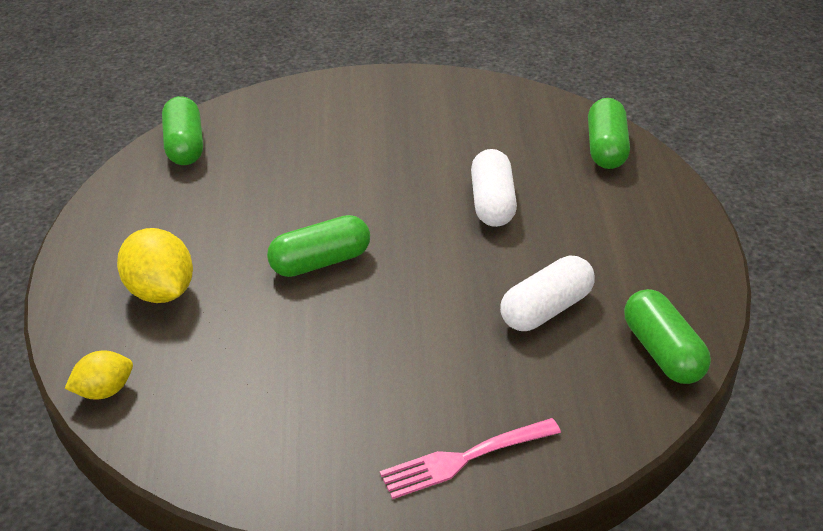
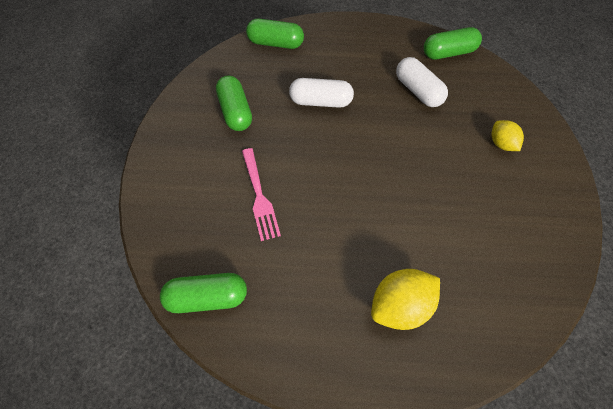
camera: 85 degrees left, 20 degrees up
yellow lemon [65,351,133,400] -> yellow lemon moved to [491,120,524,151]
green capsule [267,215,370,277] -> green capsule moved to [216,76,252,131]
pink fork [380,418,561,499] -> pink fork moved to [242,148,281,241]

